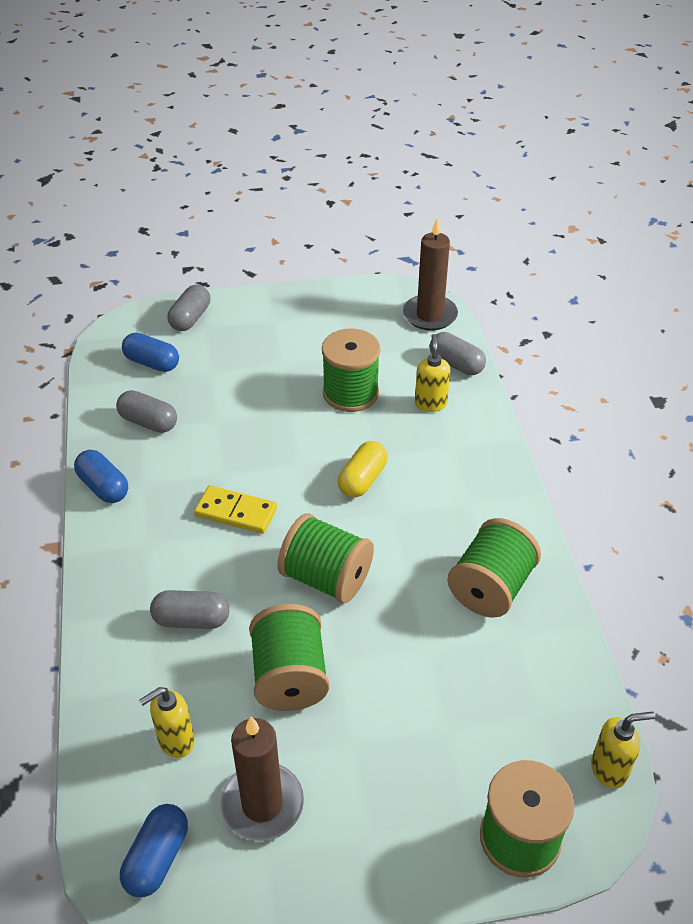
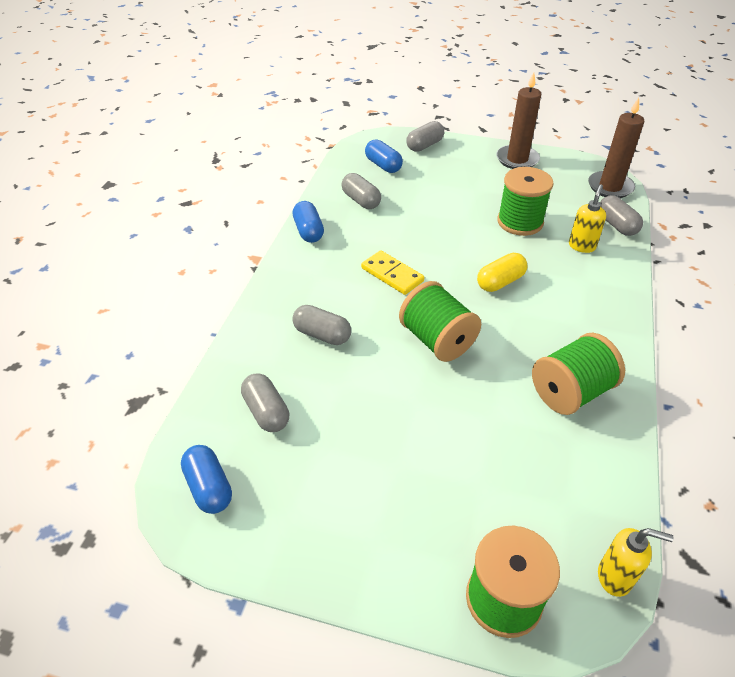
camera: 25 degrees right, 0 degrees up
blue capsule [120,804,188,897] -> blue capsule turned 75 degrees counterclockwise [181,445,232,514]
yellow soap dispenser [139,687,195,758] -> grey capsule [241,373,289,432]
brown candle [220,717,304,841] -> brown candle moved to [496,73,541,169]
green spool [249,604,329,711] -> none

